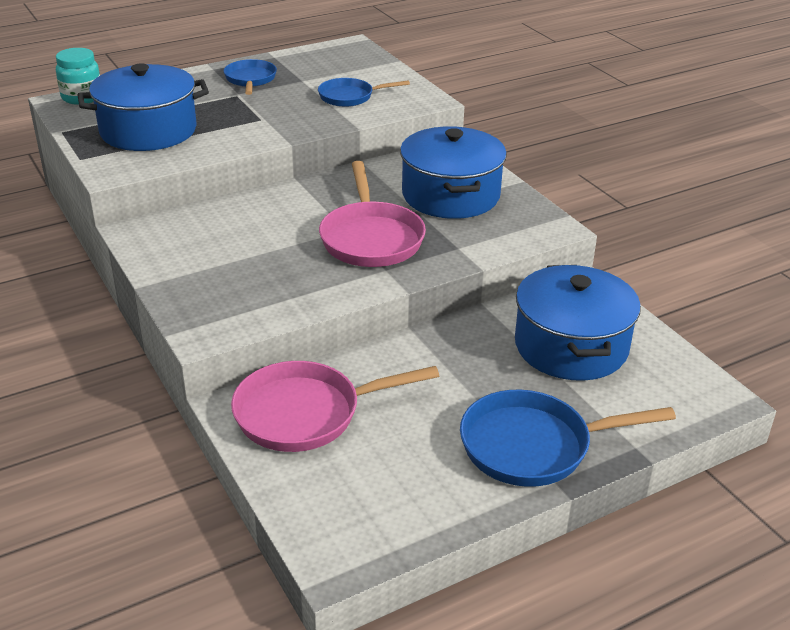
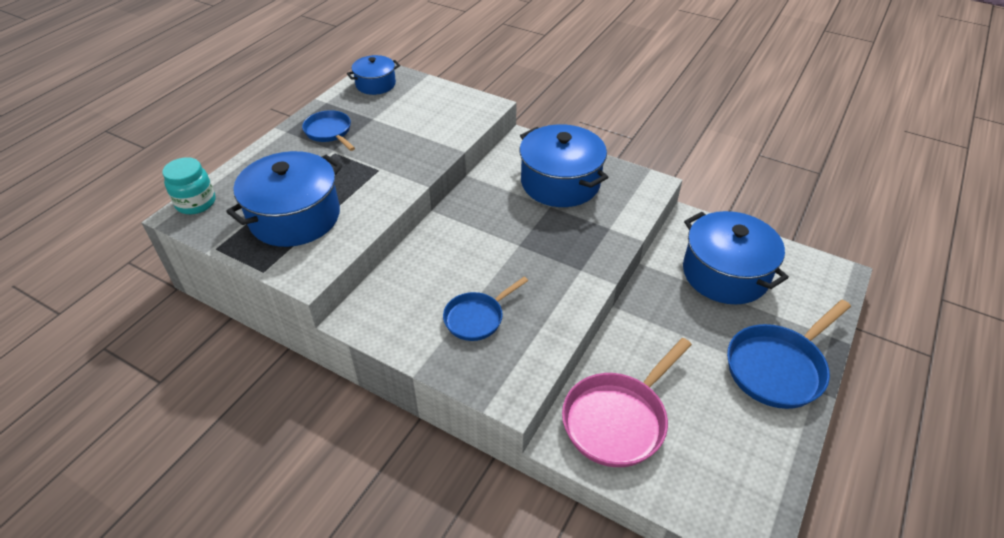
camera: 30 degrees left, 10 degrees up
blue pan [318,78,410,107] -> blue pan moved to [443,277,528,341]
pink pan [319,161,426,267] -> none
none -> blue pot [347,55,400,95]

